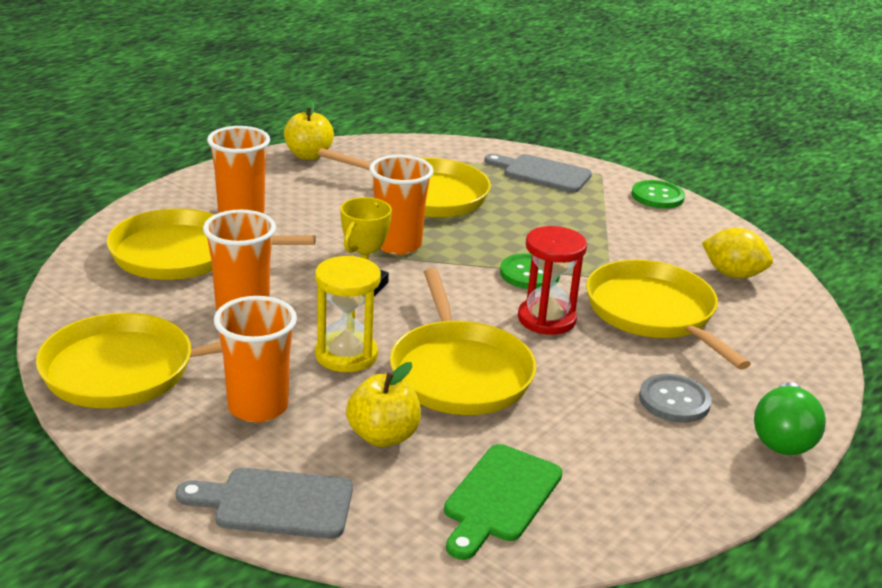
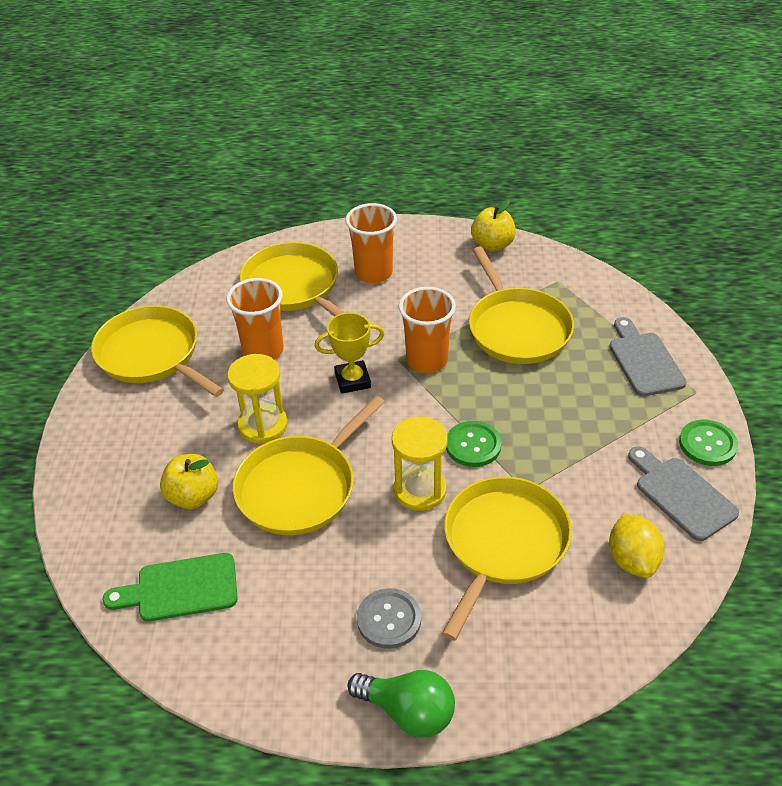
camera: 55 degrees right, 15 degrees up
grey cutting board [176,468,353,539] -> grey cutting board moved to [628,446,739,541]
orange cup [214,296,297,422] -> none
red hourglass [518,226,587,335] -> yellow hourglass [392,416,448,511]
green light bulb [754,382,826,455] -> green light bulb turned 135 degrees counterclockwise [347,670,455,738]

